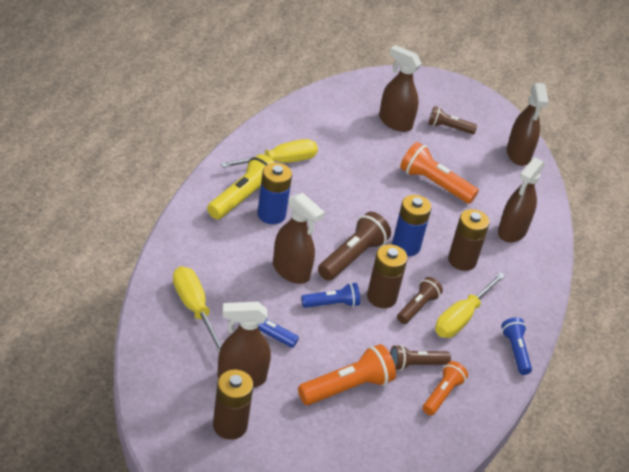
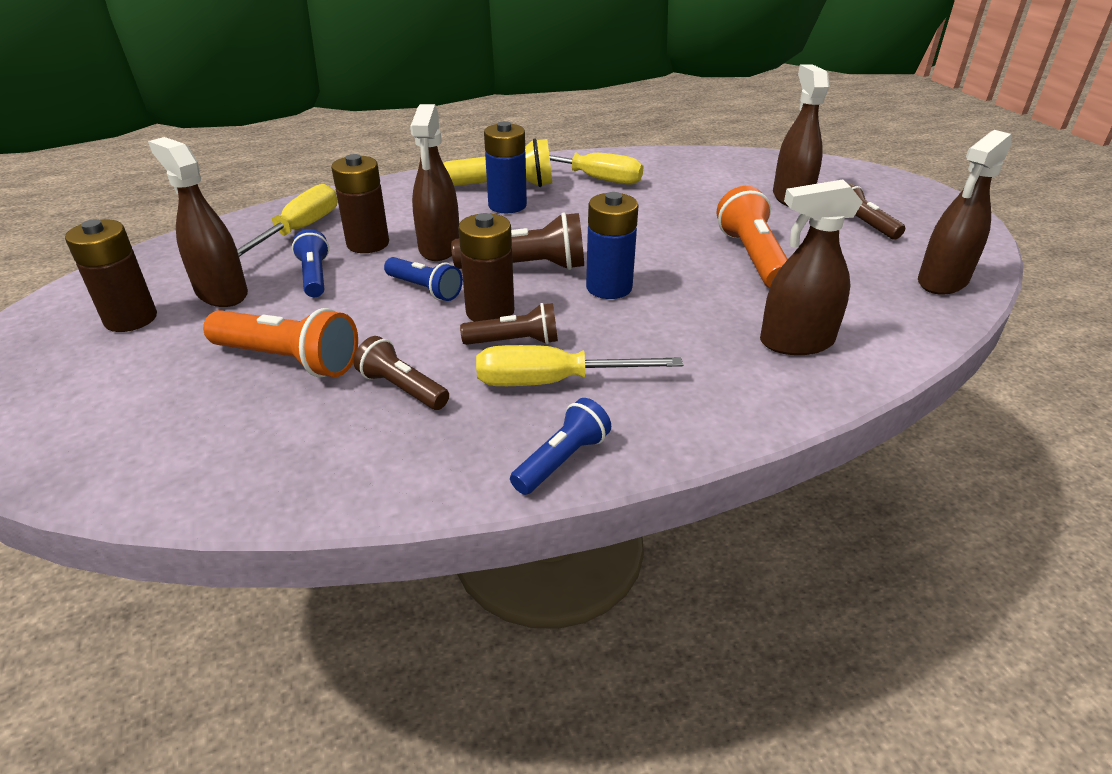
camera: 55 degrees right, 5 degrees down
orange flashlight [423,361,468,415] -> none
brown battery [448,209,490,271] -> brown battery moved to [331,154,389,253]

